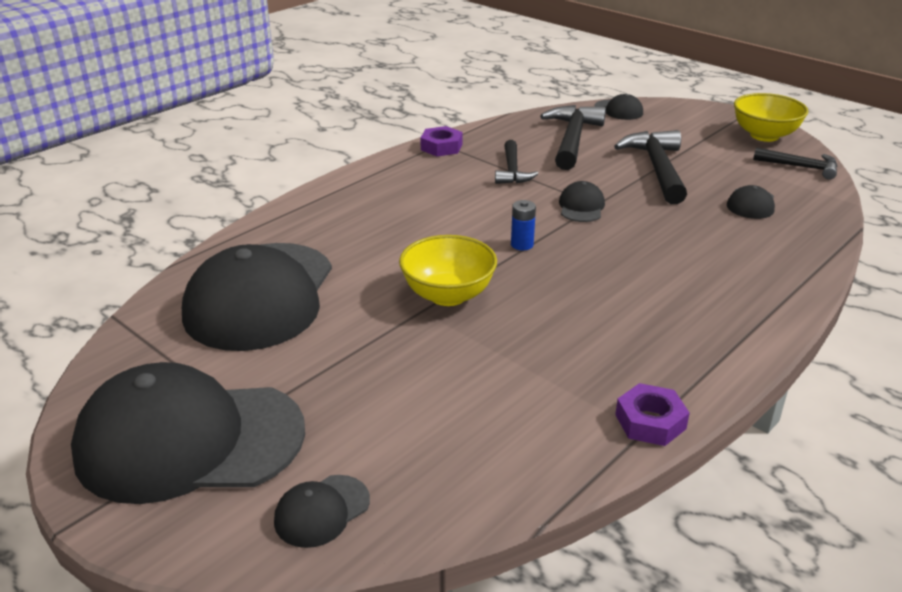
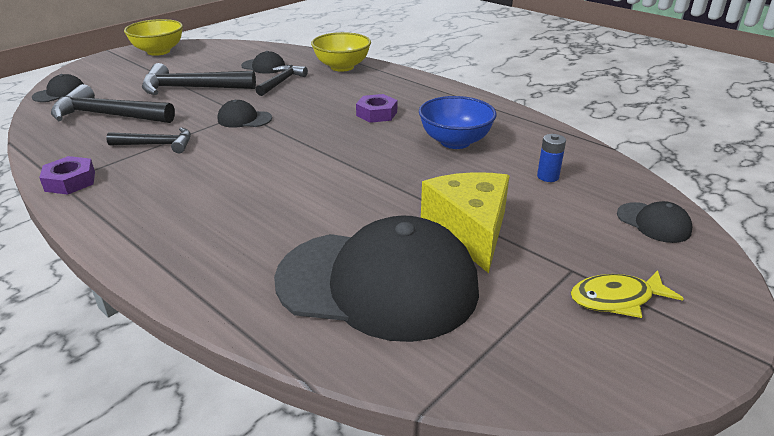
camera: 90 degrees left, 0 degrees up
black cap [71,362,305,504] -> yellow fish [571,270,684,318]
yellow bowl [399,235,497,306] -> yellow bowl moved to [311,32,371,72]
blue battery [511,200,536,250] -> blue battery moved to [537,134,566,182]
purple nut [615,383,690,446] -> purple nut moved to [356,94,397,123]
black hammer [753,147,838,180] -> black hammer moved to [255,65,308,96]
none -> blue bowl [419,96,497,149]
none -> yellow cheese [421,172,510,273]

